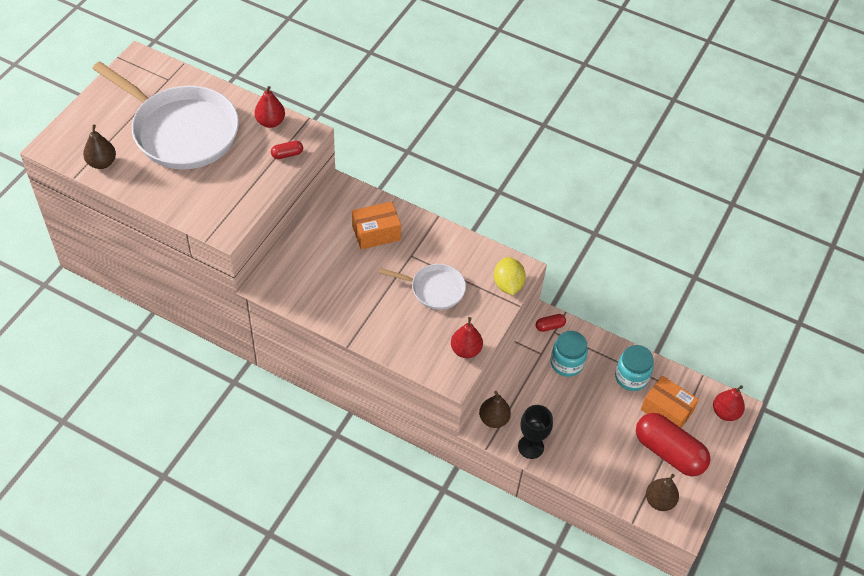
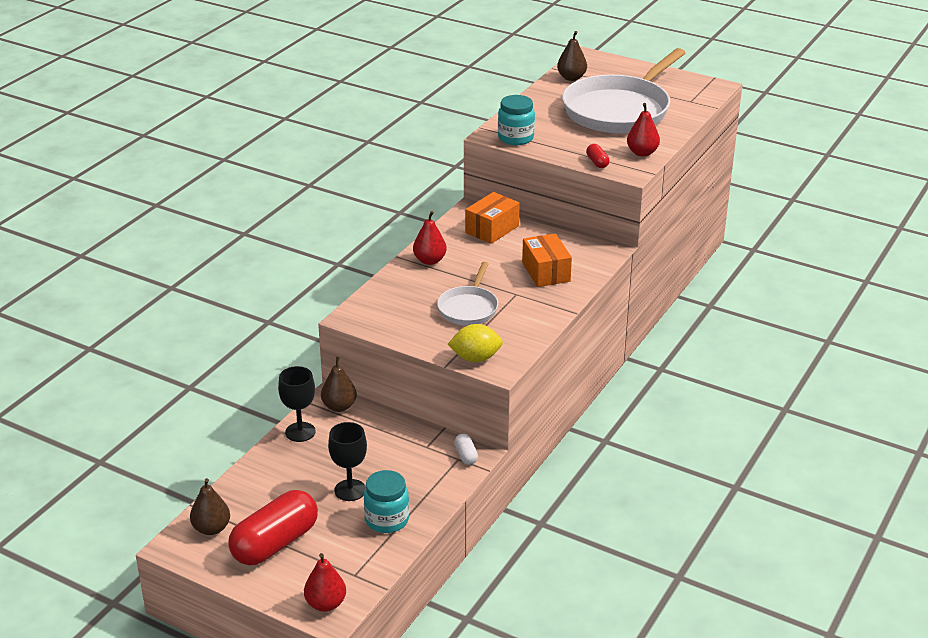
camera: 95 degrees right, 20 degrees down
red pear [451,317,483,358] -> red pear moved to [413,211,447,265]
red capsule [536,314,566,332] -> white capsule [454,433,478,465]
turquoise jar [550,331,588,377] -> turquoise jar moved to [498,95,535,145]
orange box [641,376,699,428] -> orange box moved to [465,192,520,244]
none -> black goblet [328,422,367,501]

